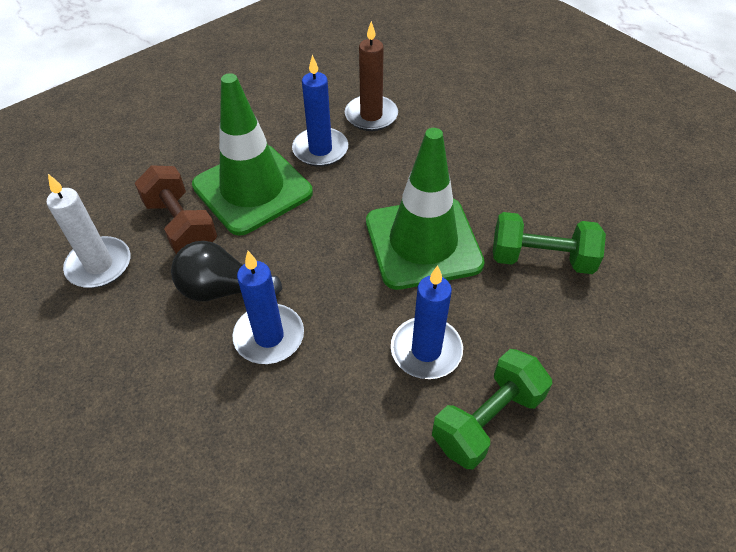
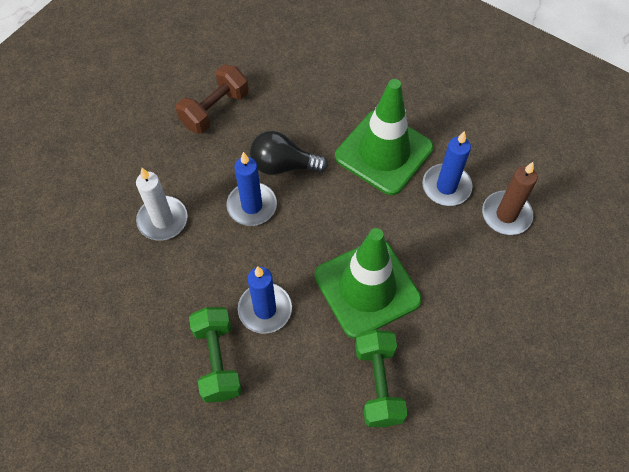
camera: 75 degrees right, 10 degrees up
white candle [47,174,131,288] -> white candle moved to [136,168,188,240]
brown dumbbell [135,165,217,254] -> brown dumbbell moved to [176,65,249,134]
black light bulb [171,241,282,301] -> black light bulb turned 75 degrees counterclockwise [250,131,328,175]
green dumbbell [432,349,552,469] -> green dumbbell turned 45 degrees clockwise [189,307,242,402]

